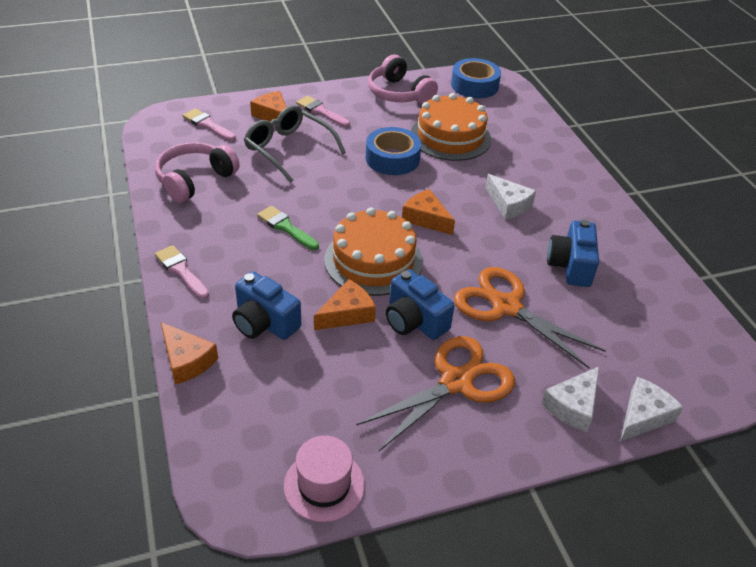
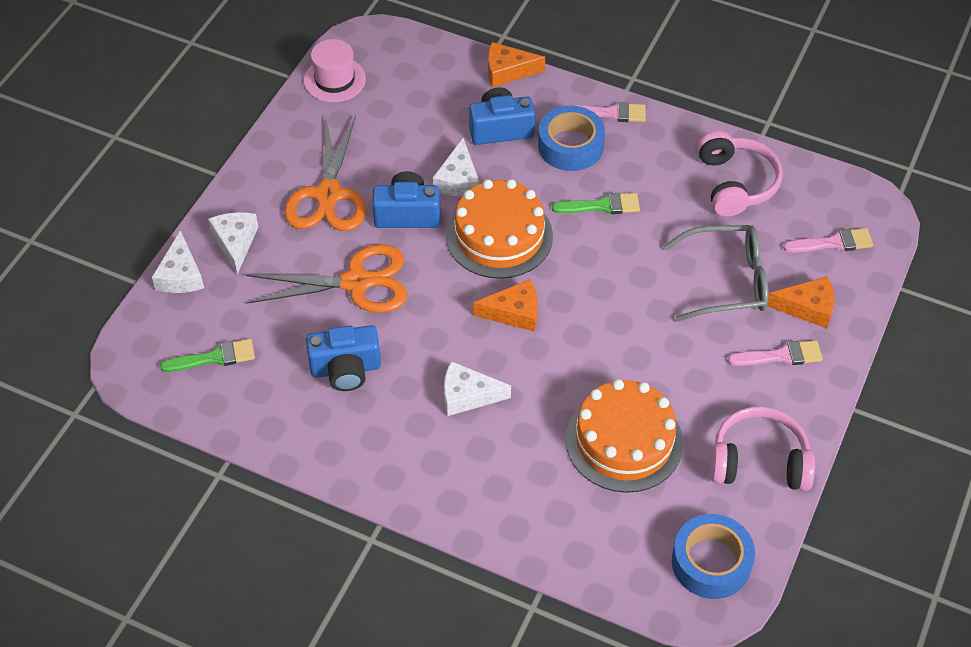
camera: 135 degrees right, 10 degrees up
orange cheese [314,279,376,330] -> white cheese [433,138,479,197]
blue tape [366,127,421,175] -> blue tape moved to [538,106,605,171]
blue camera [547,220,599,287] -> blue camera turned 120 degrees clockwise [306,325,381,391]
none -> green brush [160,339,255,372]

